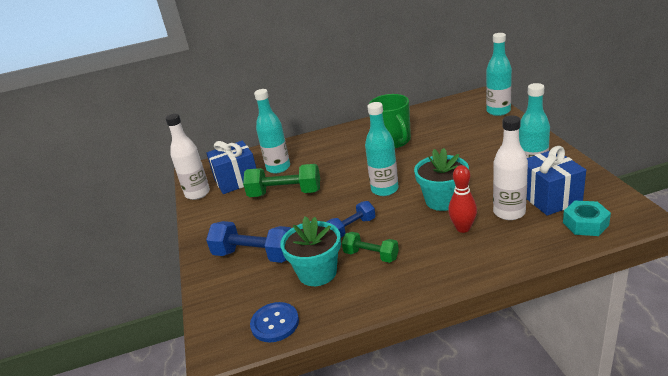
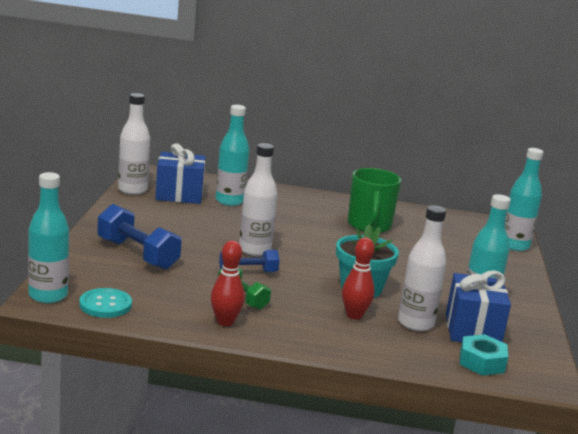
camera: 15 degrees right, 10 degrees down
green dumbbell [243,164,320,197] -> none
blue button [250,302,299,342] -> turquoise button [79,288,132,318]
turquoise flower pot [280,217,341,286] -> none
turquoise bottle [365,102,399,196] -> turquoise bottle moved to [28,172,69,303]
none -> red bowling pin [211,240,245,326]
none -> white bottle [239,143,277,256]

